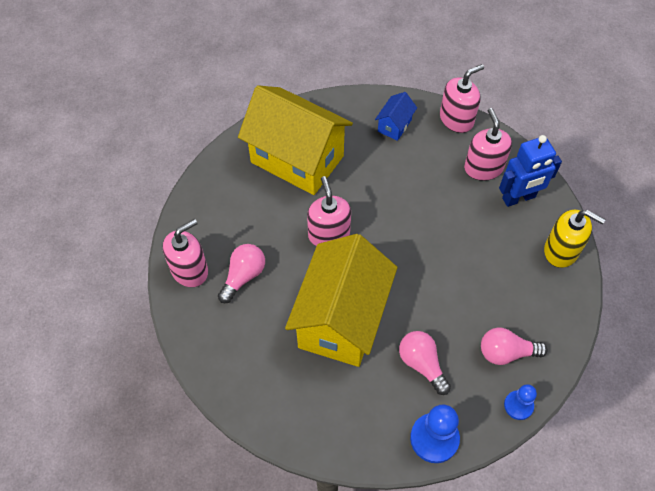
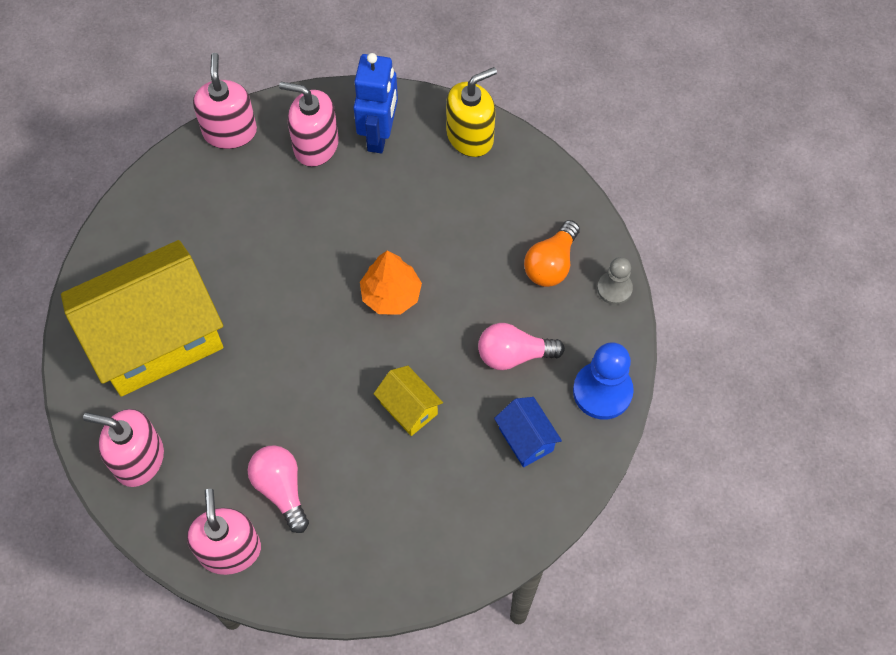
camera: 60 degrees left, 5 degrees up
yellow house [285,234,397,367] -> yellow house [374,366,443,436], size x0.42
pink soap dispenser [307,176,351,246] -> pink soap dispenser moved to [83,409,164,487]
blue house [375,92,417,141] -> blue house moved to [494,397,562,467]
pink light bulb [481,328,547,365] -> orange light bulb [524,220,580,287]
blue pawn [504,384,537,420] -> grey pawn [597,257,633,305]
none -> orange tree [360,250,422,315]

